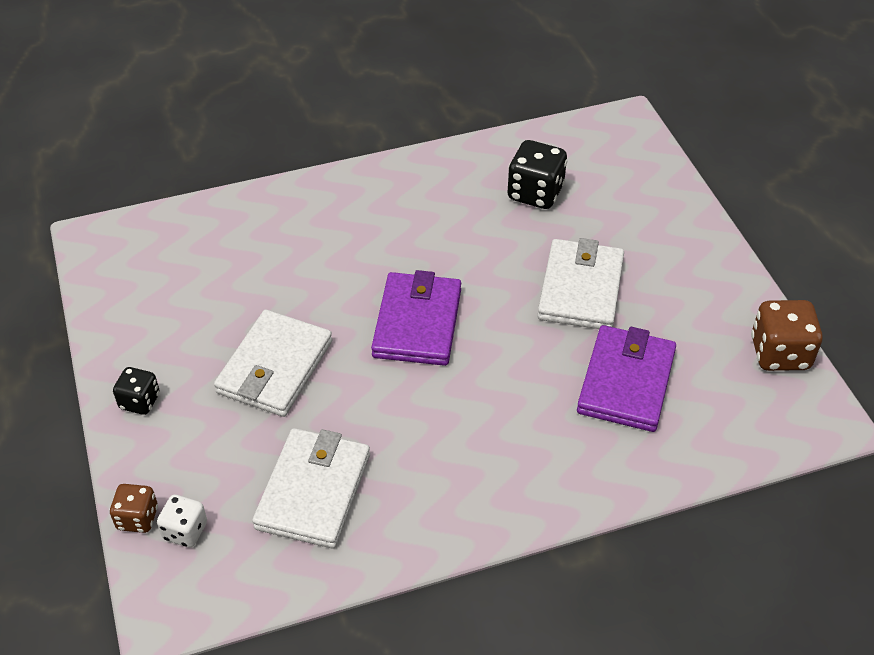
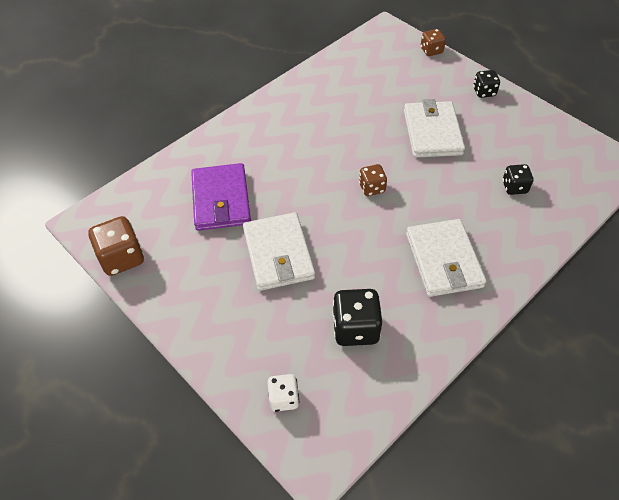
camera: 155 degrees right, 5 degrees up
white dice [157,495,207,547] -> white dice moved to [267,374,299,412]
white wallet [252,428,370,549] -> white wallet moved to [406,219,487,297]
purple wallet [371,270,461,366] -> brown dice [359,164,387,196]
none -> black dice [502,164,533,195]

